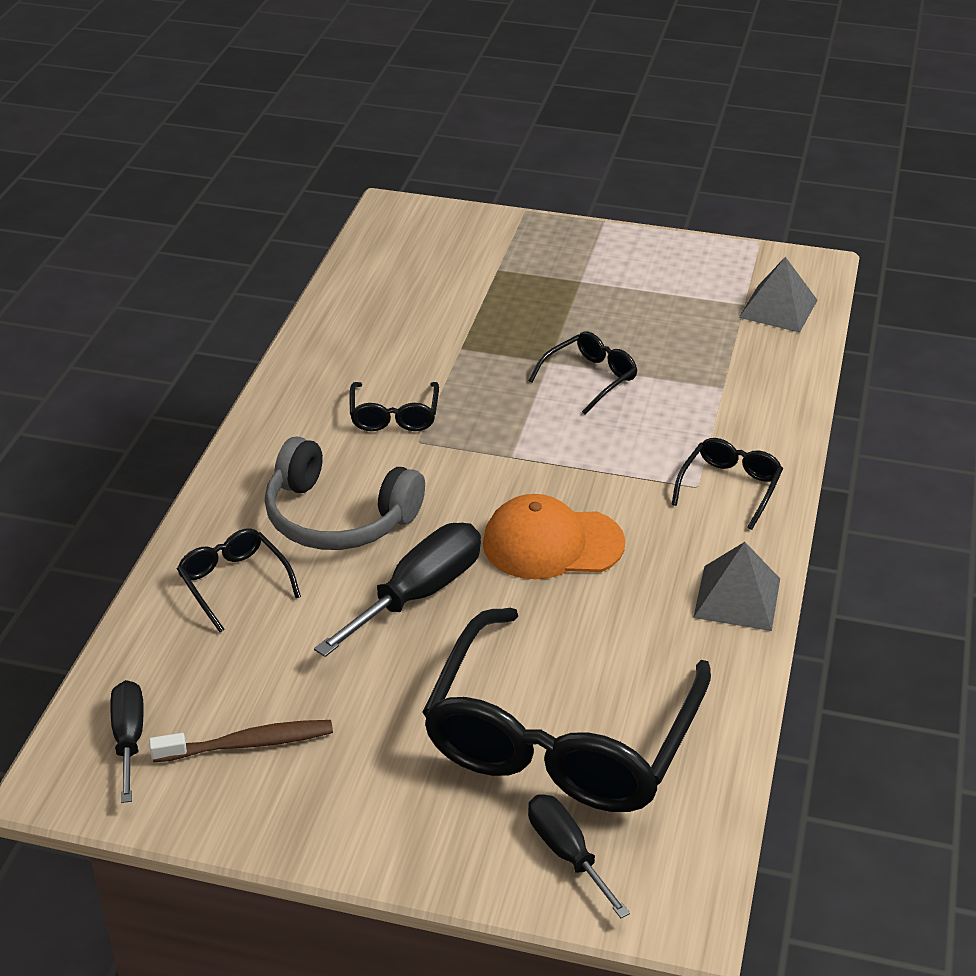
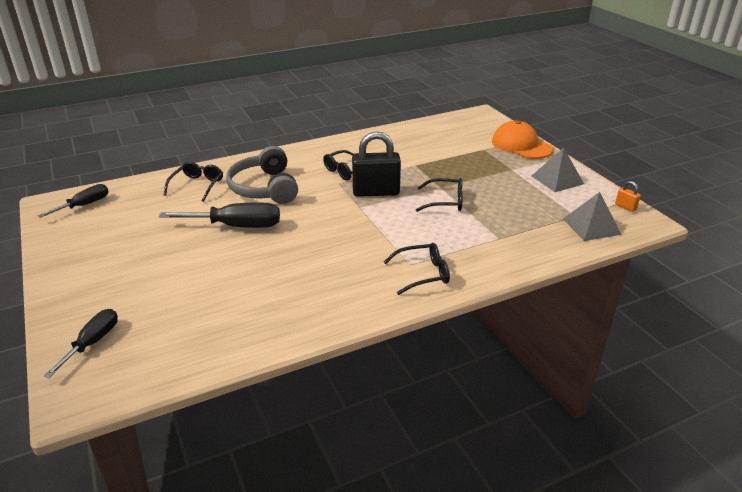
camera: 50 degrees right, 5 degrees down
brown toothbrush [149,720,333,762] -> none
black glasses [422,608,711,812] -> none
orange cap [483,494,625,579] -> orange cap moved to [492,121,553,159]
grey pyramid [693,542,780,631] -> grey pyramid moved to [532,148,584,192]
none -> black padlock [352,132,401,197]
none -> orange padlock [615,181,641,212]

